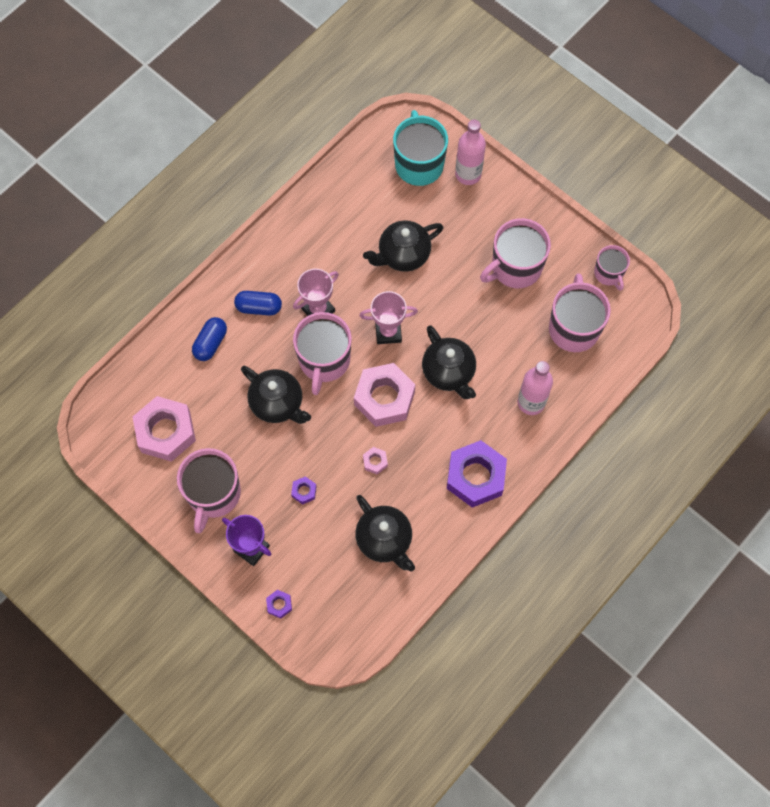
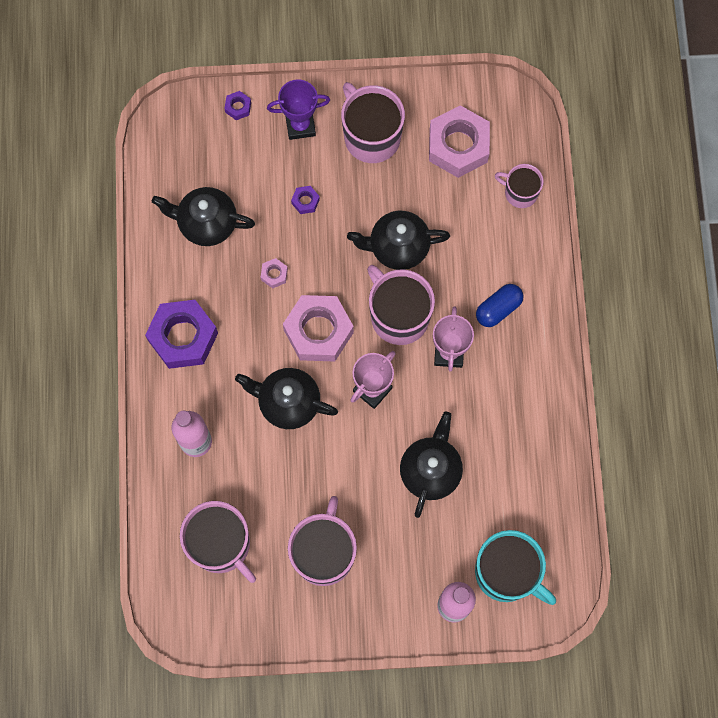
camera: 135 degrees right, 5 degrees up
blue capsule [192,317,227,361] -> none
pink mug [594,245,630,291] -> pink mug moved to [495,164,544,208]

